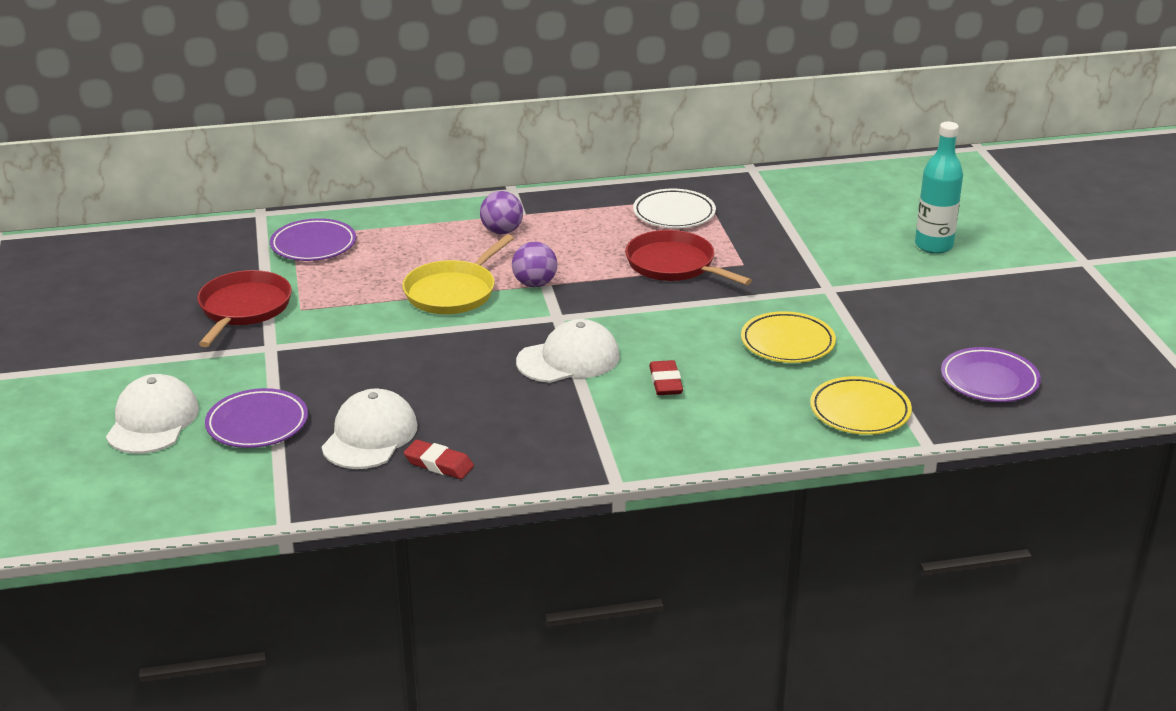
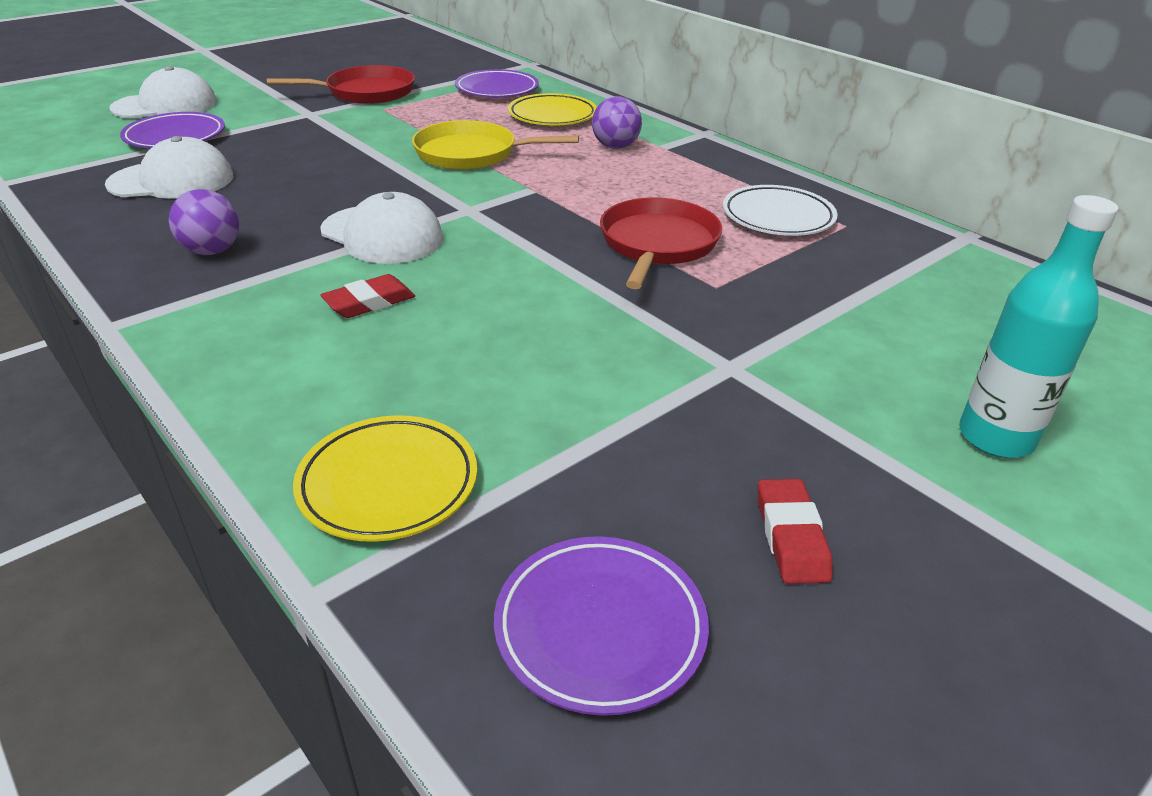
camera: 60 degrees right, 5 degrees up
red eraser [404,440,474,479] -> red eraser moved to [758,479,833,584]
purple ball [512,242,557,287] -> purple ball moved to [169,189,239,255]
yellow plate [741,311,836,363] -> yellow plate moved to [508,93,597,125]

